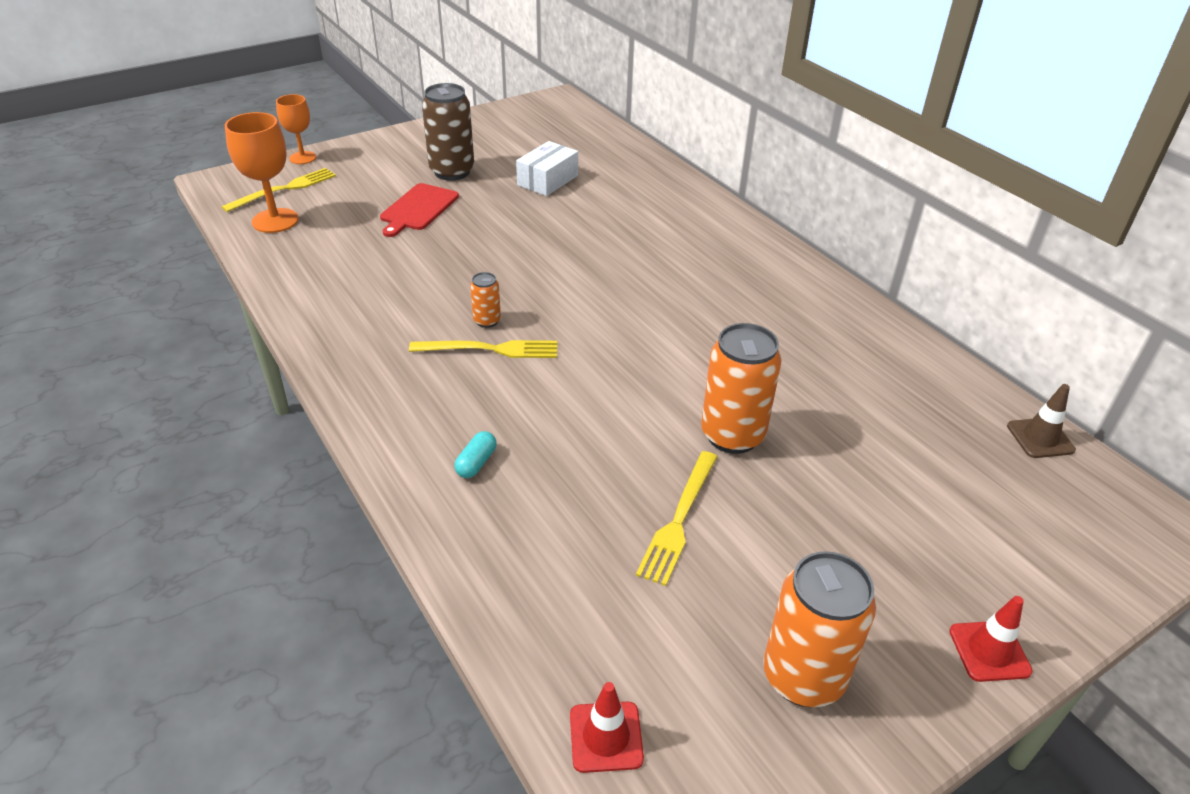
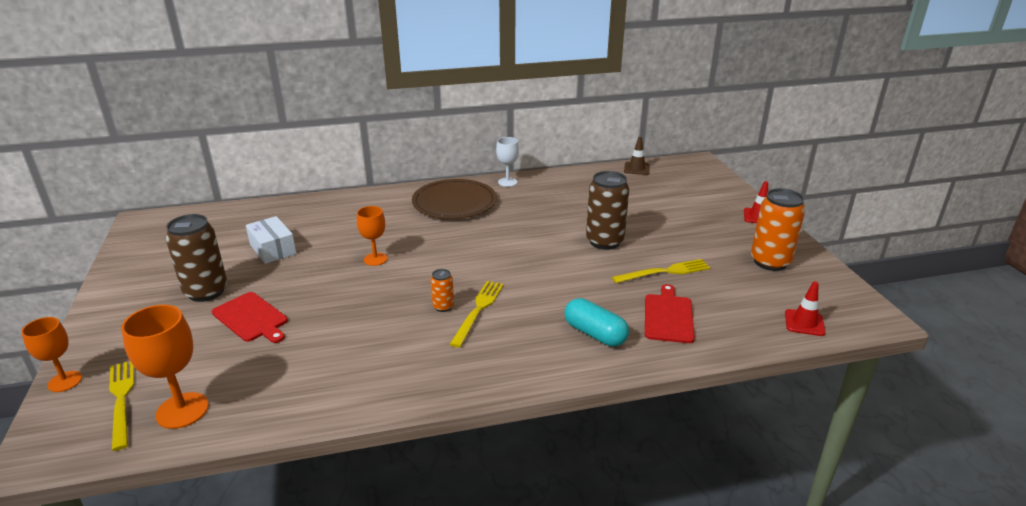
camera: 70 degrees left, 10 degrees down
turquoise capsule [454,431,497,478] -> turquoise capsule [564,298,629,347], size x1.79
yellow fork [636,451,717,586] -> yellow fork turned 60 degrees counterclockwise [612,259,710,283]
orange can [701,323,782,454] -> brown can [586,171,629,250]
none -> orange goblet [357,206,387,266]
none -> brown plate [412,179,497,219]
none -> white goblet [496,137,519,187]
none -> red cutting board [645,284,695,343]

